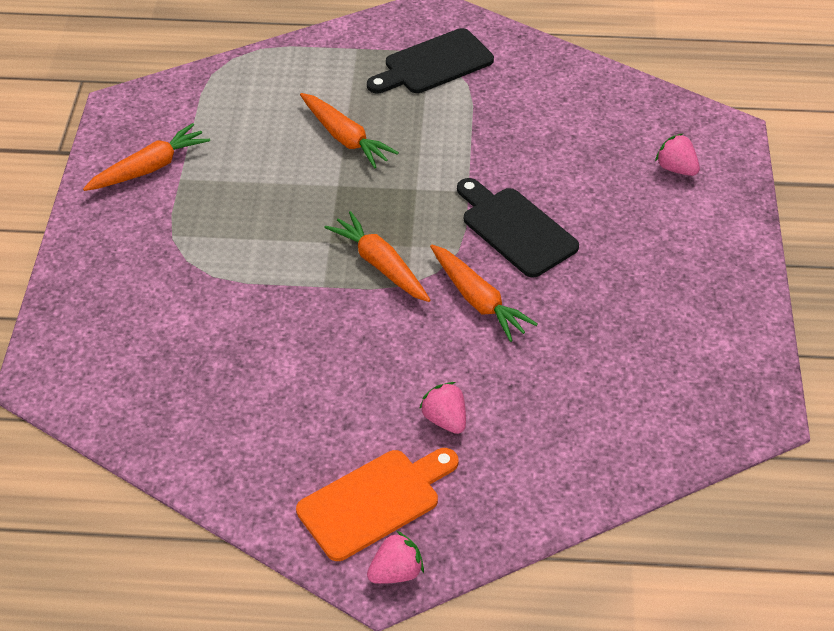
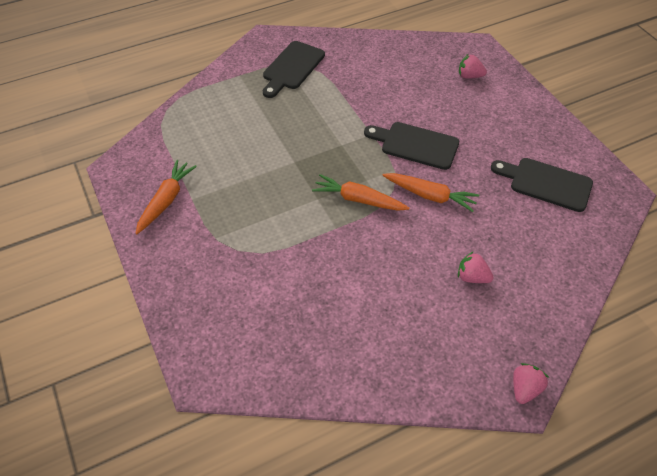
camera: 30 degrees left, 5 degrees up
orange cutting board [296,448,458,561] -> none
orange carrot [300,93,399,168] -> none
none -> black cutting board [491,158,593,212]

